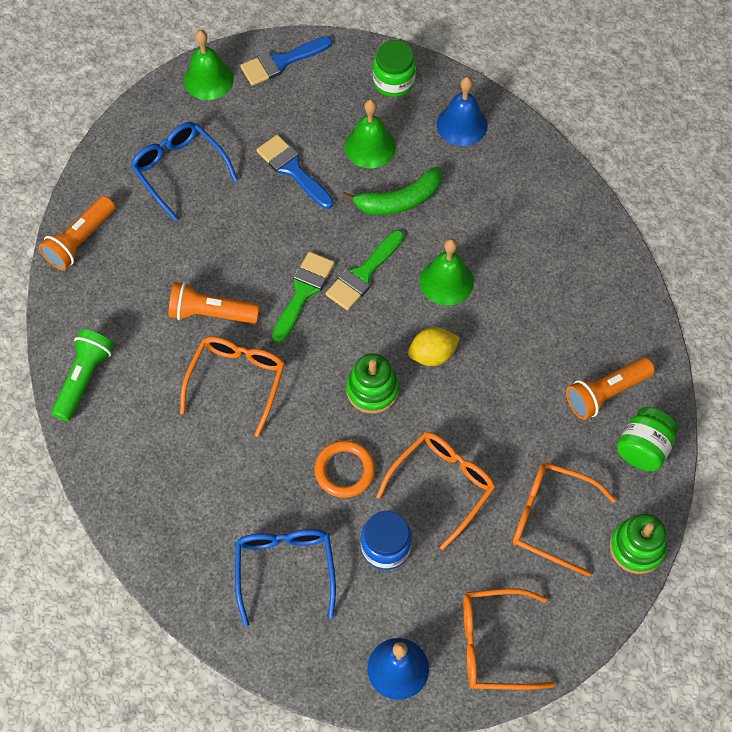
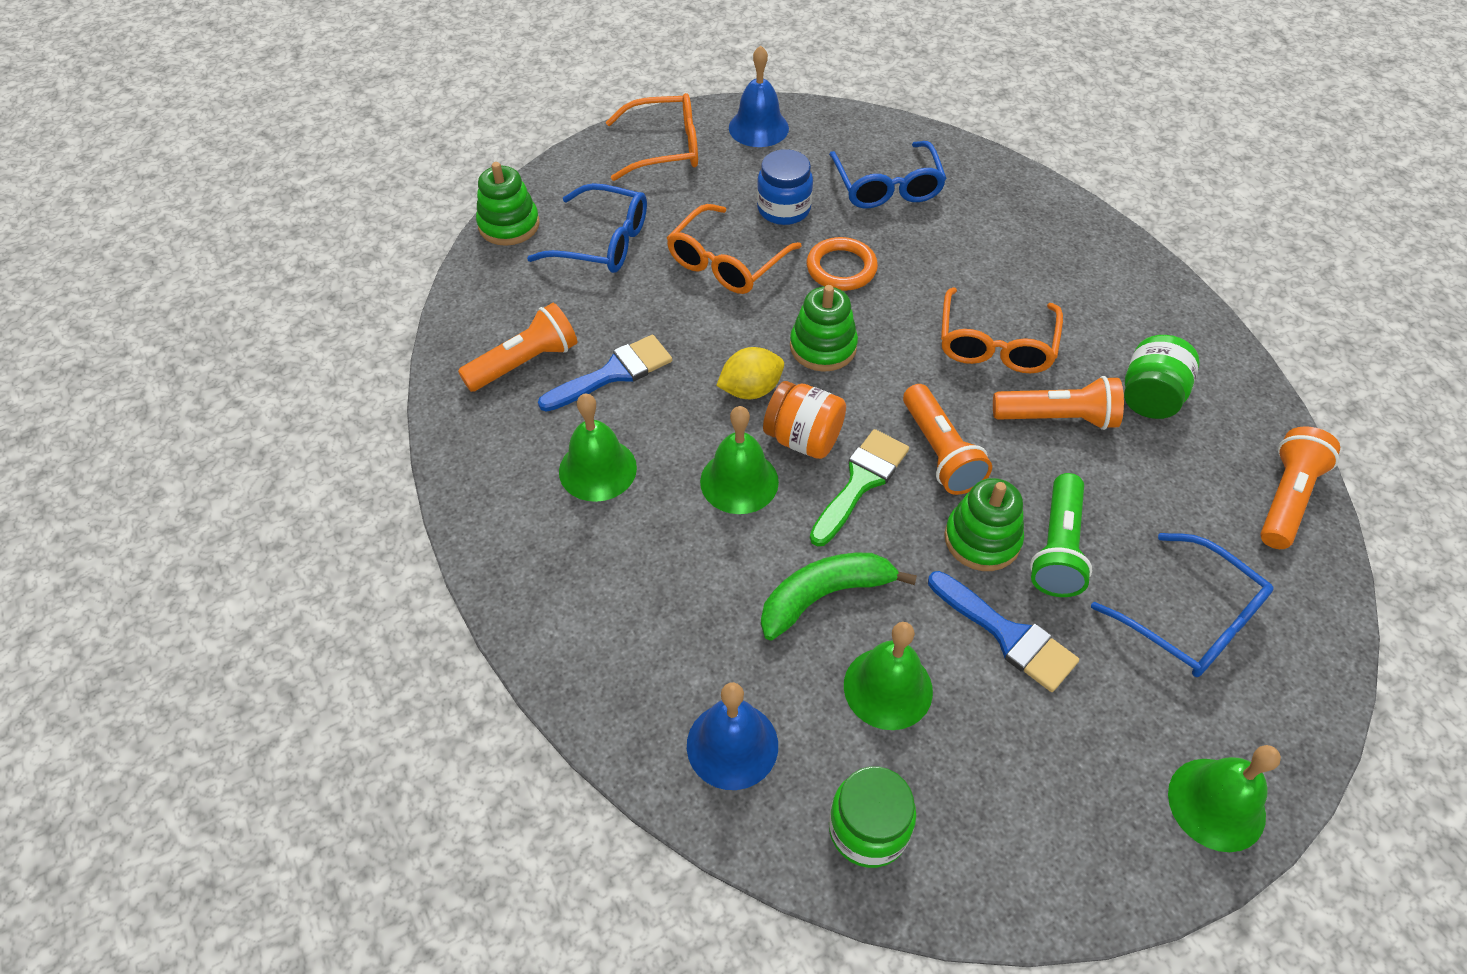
camera: 175 degrees right, 10 degrees down
green flashlight [51,329,114,422] -> green flashlight moved to [1030,473,1092,597]
blue brush [240,36,332,86] -> blue brush moved to [538,335,672,412]
green brush [272,252,335,343] -> orange flashlight [903,384,992,495]
orange glasses [513,462,616,577] -> blue glasses [527,183,647,273]
green jar [617,407,678,471] -> green jar moved to [1124,335,1200,419]
none -> green bell [559,393,637,502]
none -> orange jar [763,381,846,459]
none -> green stacking toy [944,478,1024,571]

